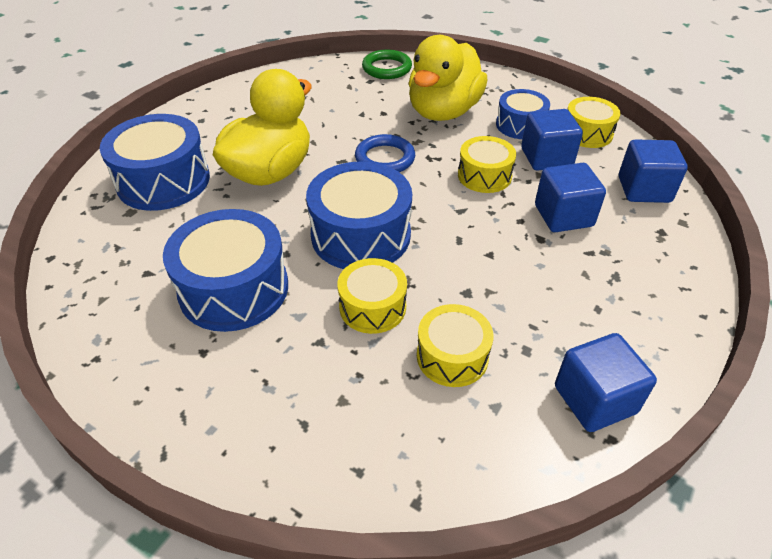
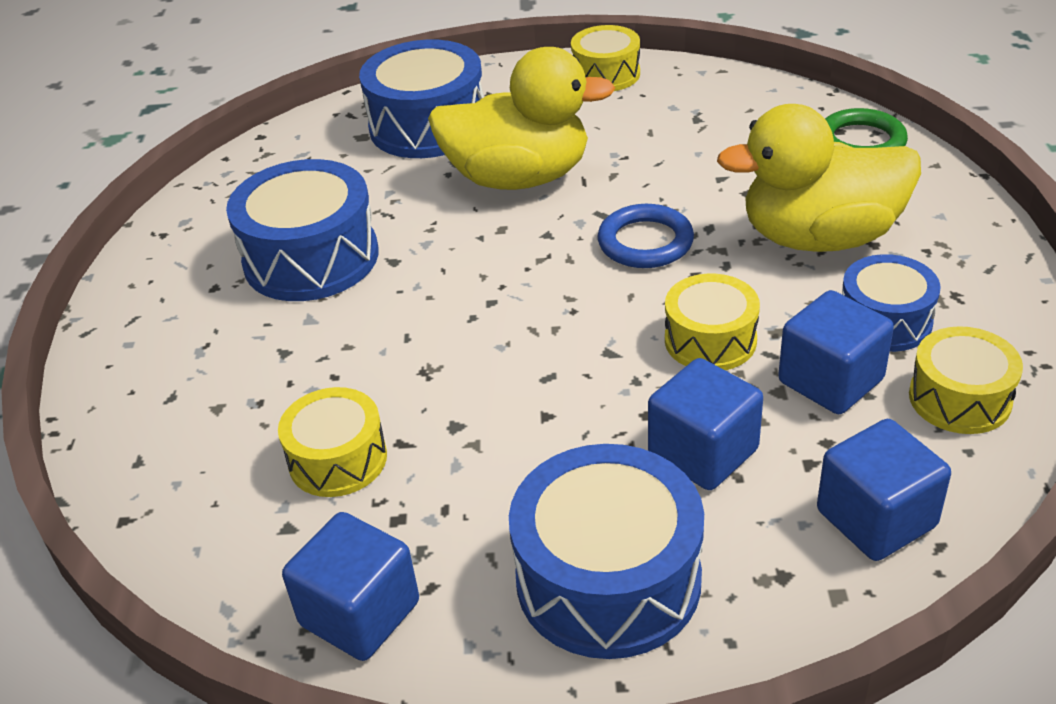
camera: 60 degrees right, 5 degrees down
blue drum [306,162,412,269] -> blue drum moved to [509,444,704,659]
yellow drum [337,258,407,334] -> yellow drum moved to [571,25,640,91]

